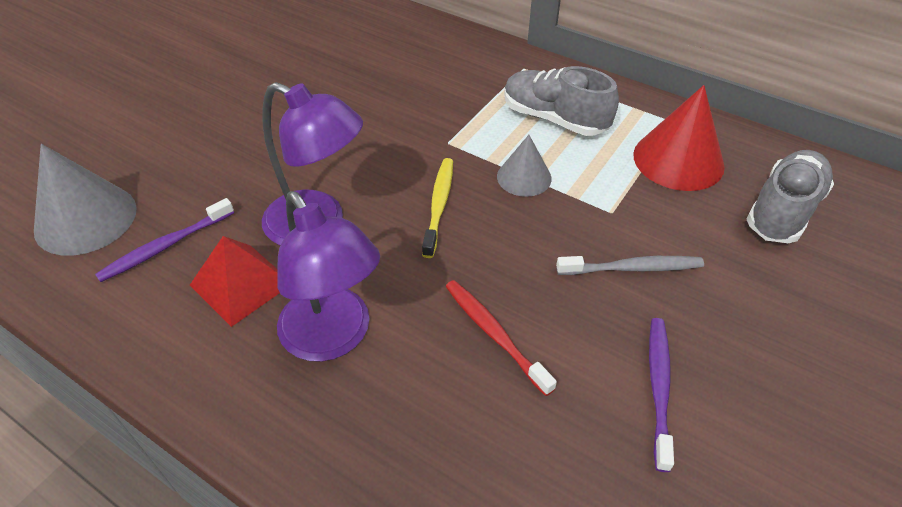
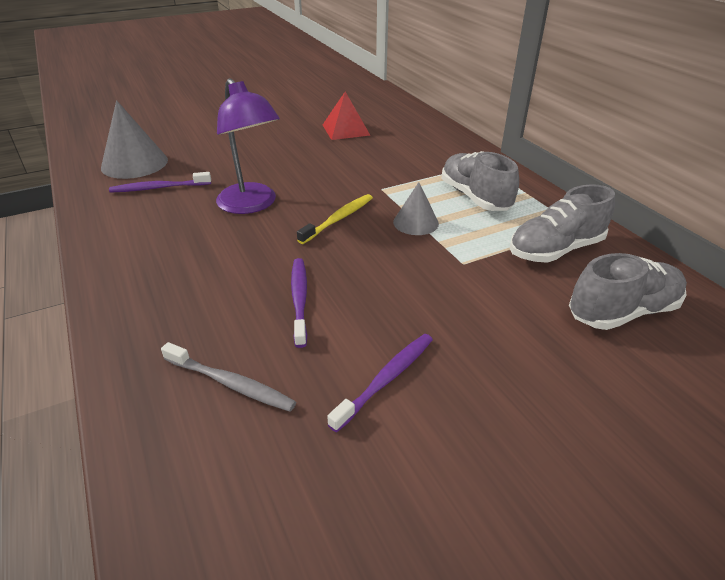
camera: 30 degrees right, 10 degrees down
red pyramid [190,236,280,327] -> red pyramid moved to [323,92,371,140]
purple lamp [277,191,380,362] -> none
red toothbrush [445,280,557,396] -> purple toothbrush [291,258,307,348]
grey toothbrush [556,256,704,275] -> grey toothbrush moved to [161,342,296,412]
red cone [633,85,725,191] -> grey shoe [509,184,615,263]

